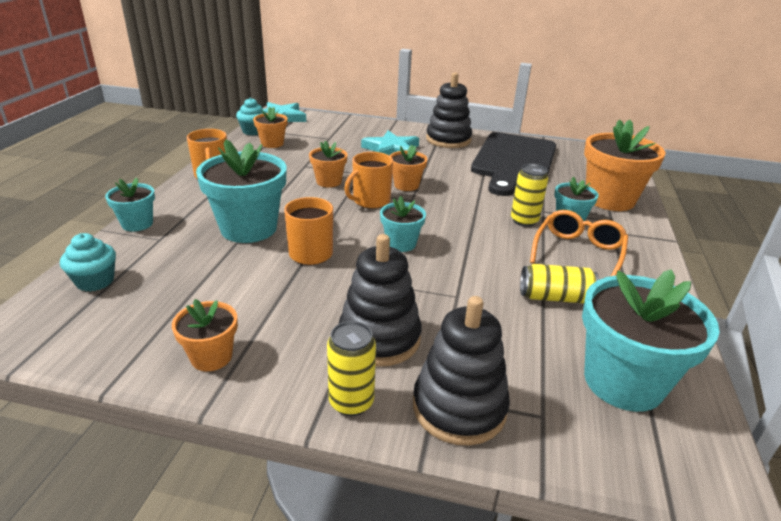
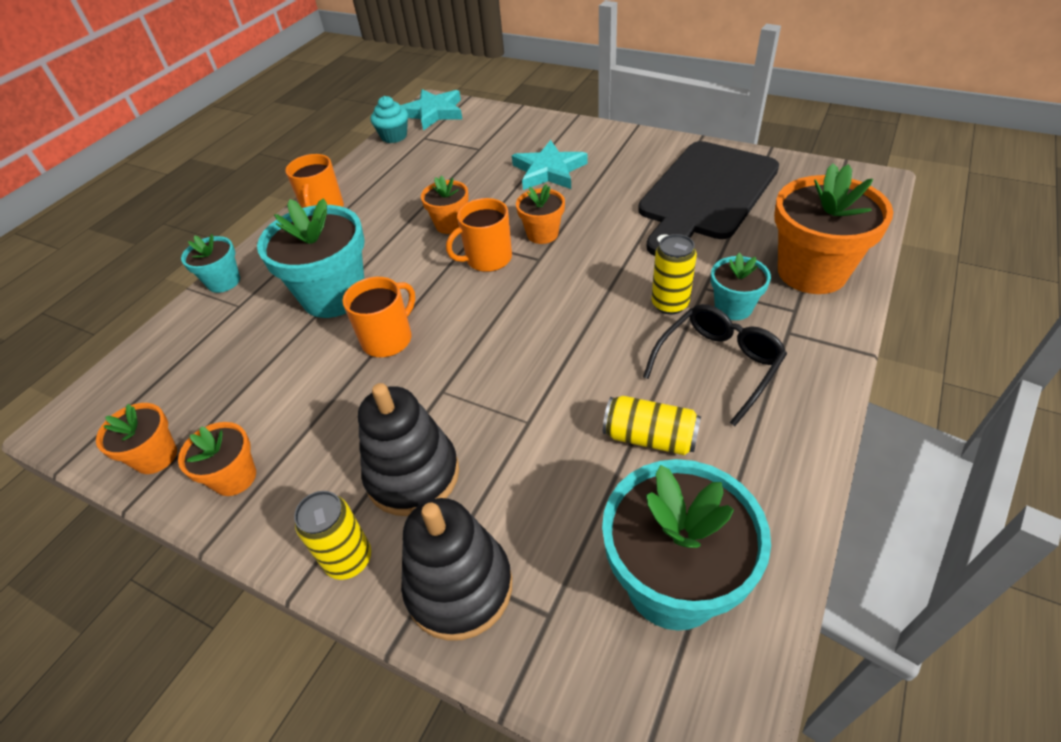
camera: 20 degrees right, 15 degrees up
turquoise cupcake [60,233,116,292] -> none
orange flower pot [253,107,287,148] -> orange flower pot moved to [96,403,177,474]
turquoise flower pot [380,196,426,252] -> none
black stacking toy [426,72,472,148] -> none
orange glasses [530,210,628,276] -> black glasses [643,304,787,426]

